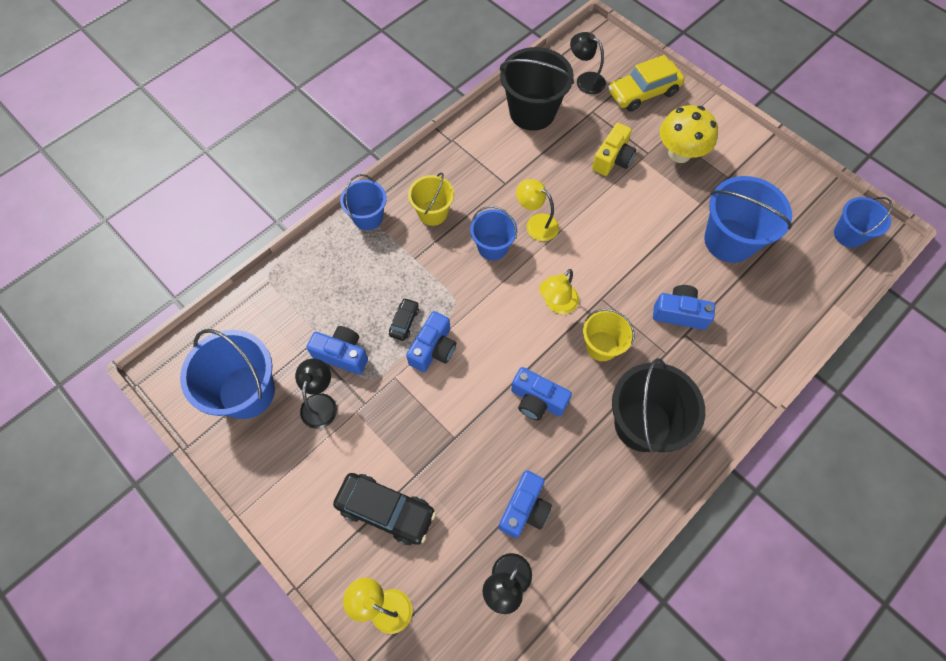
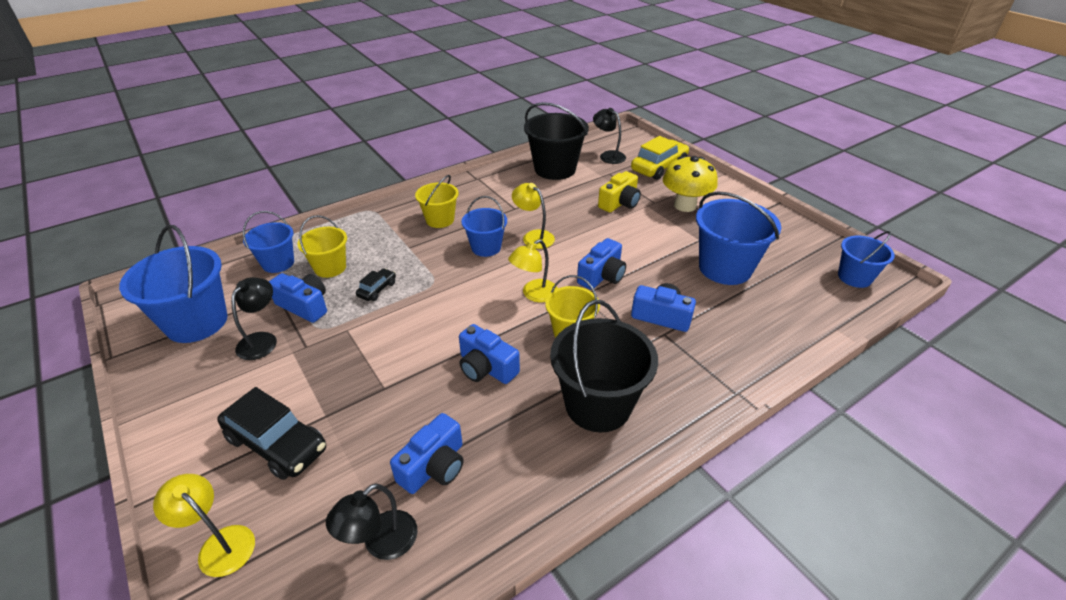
camera: 10 degrees right, 25 degrees down
blue bucket [340,174,387,230] -> blue bucket moved to [243,211,294,273]
blue camera [406,311,456,372] -> blue camera moved to [577,238,626,290]
yellow car [608,55,684,112] -> yellow car turned 150 degrees clockwise [631,136,689,180]
none -> yellow bucket [297,215,347,278]

